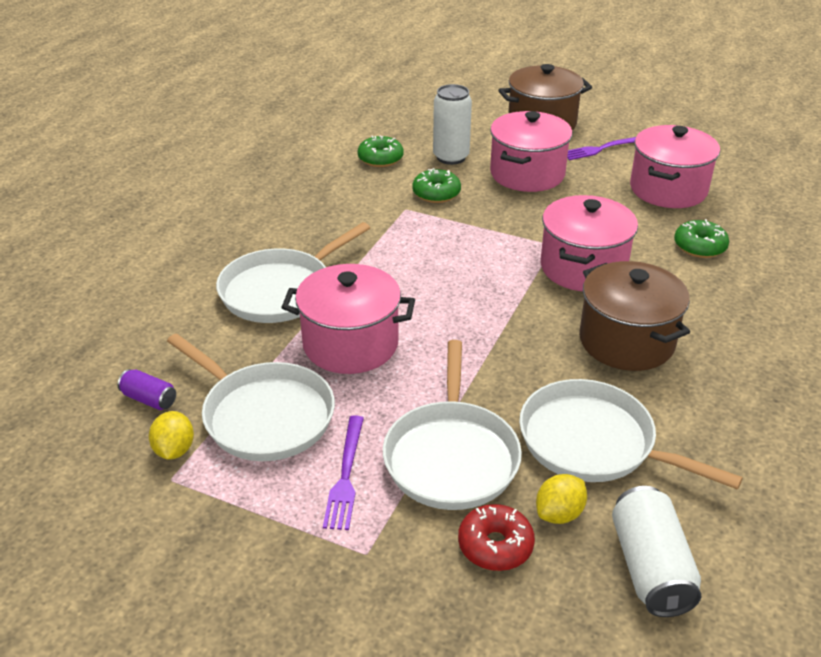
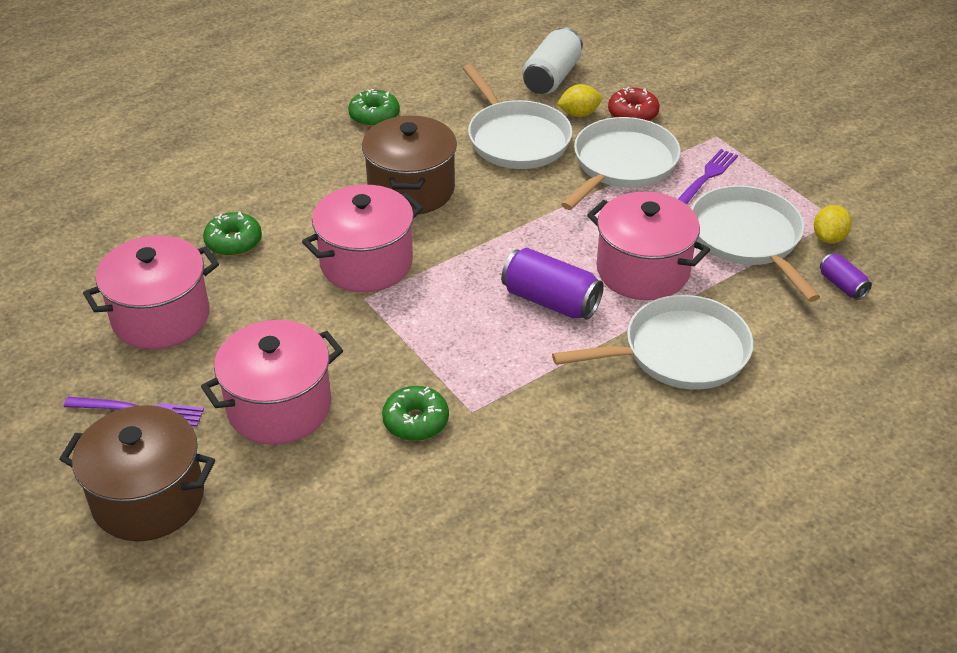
camera: 150 degrees left, 5 degrees up
green donut [358,136,404,167] -> green donut moved to [348,89,400,127]
white can [433,84,472,165] -> none
none -> purple can [501,248,604,320]

